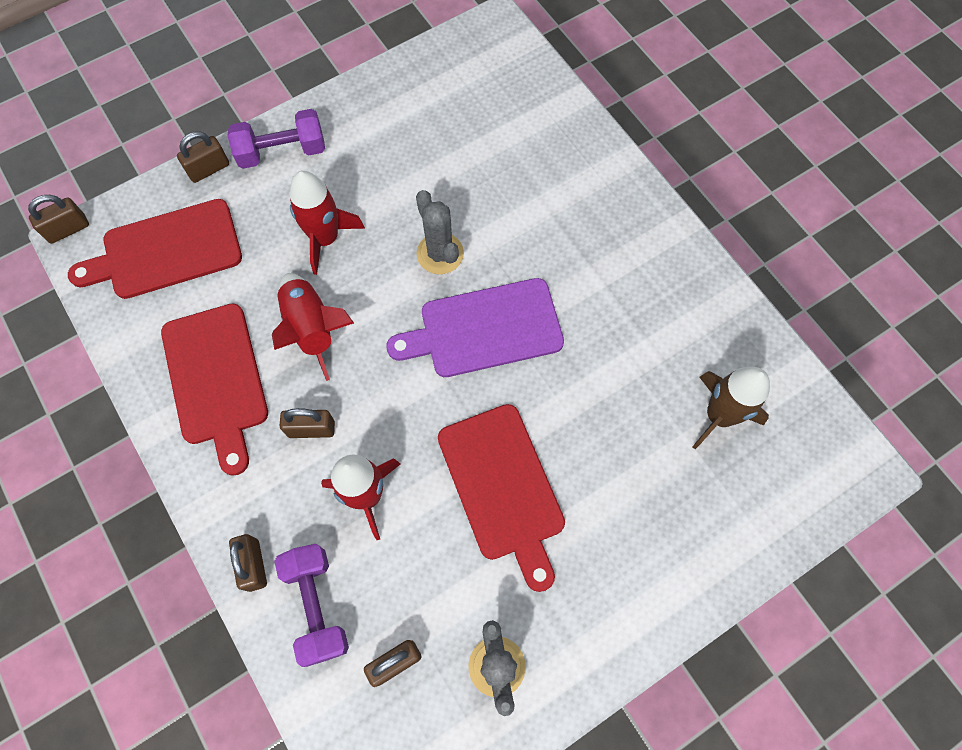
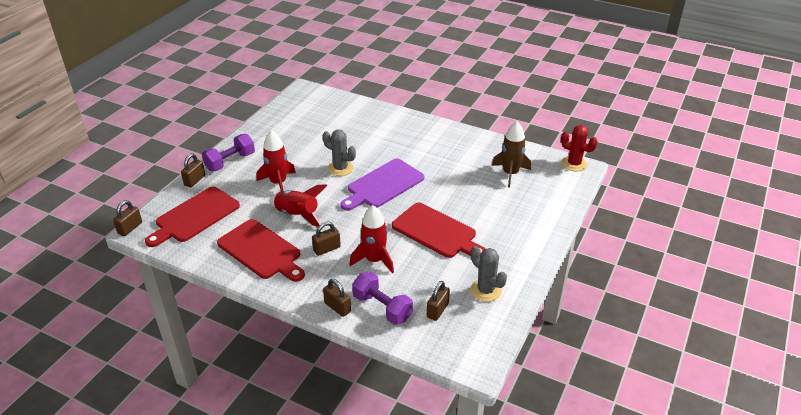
camera: 30 degrees left, 30 degrees down
none -> red cactus [561,125,598,171]

